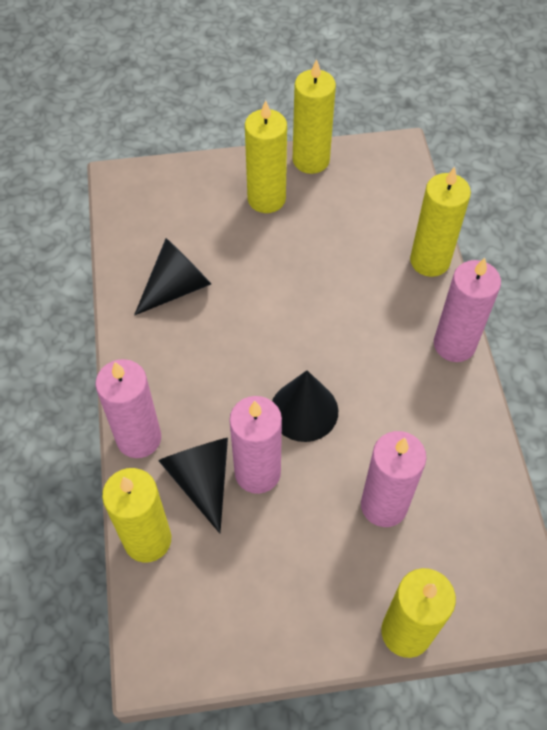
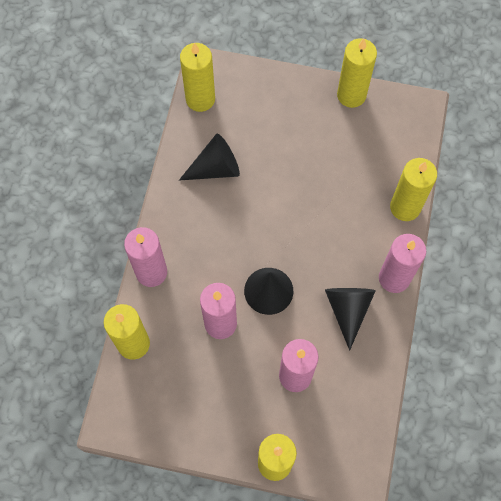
camera: 20 degrees right, 10 degrees up
black cone [158,438,228,533] -> black cone moved to [325,288,376,351]
yellow candle [245,100,287,213] -> yellow candle moved to [180,43,215,112]

